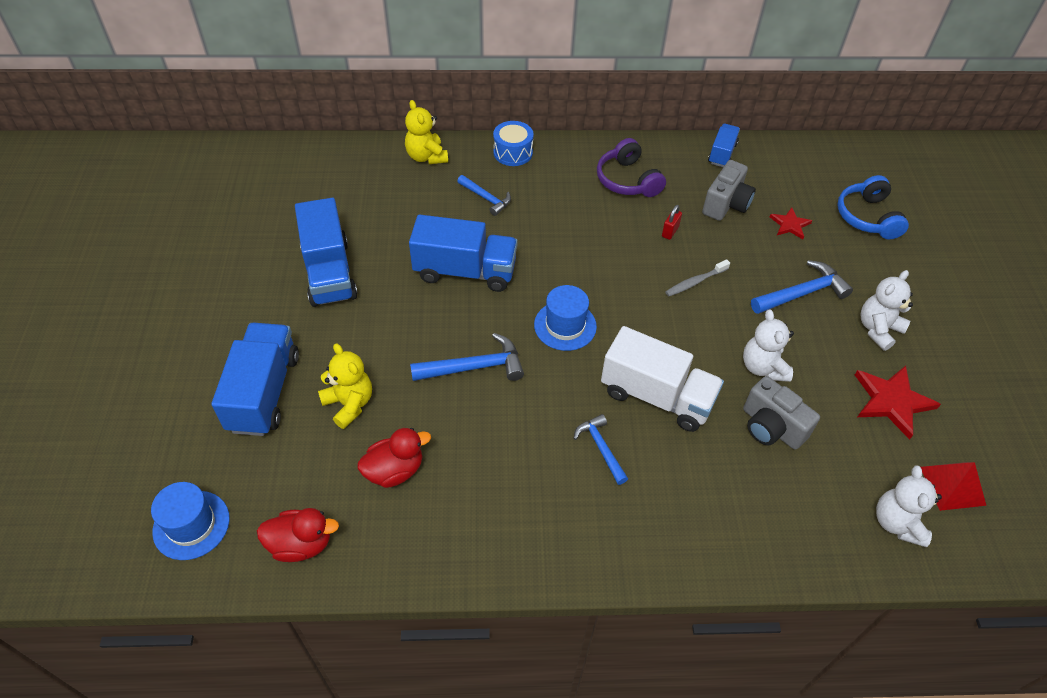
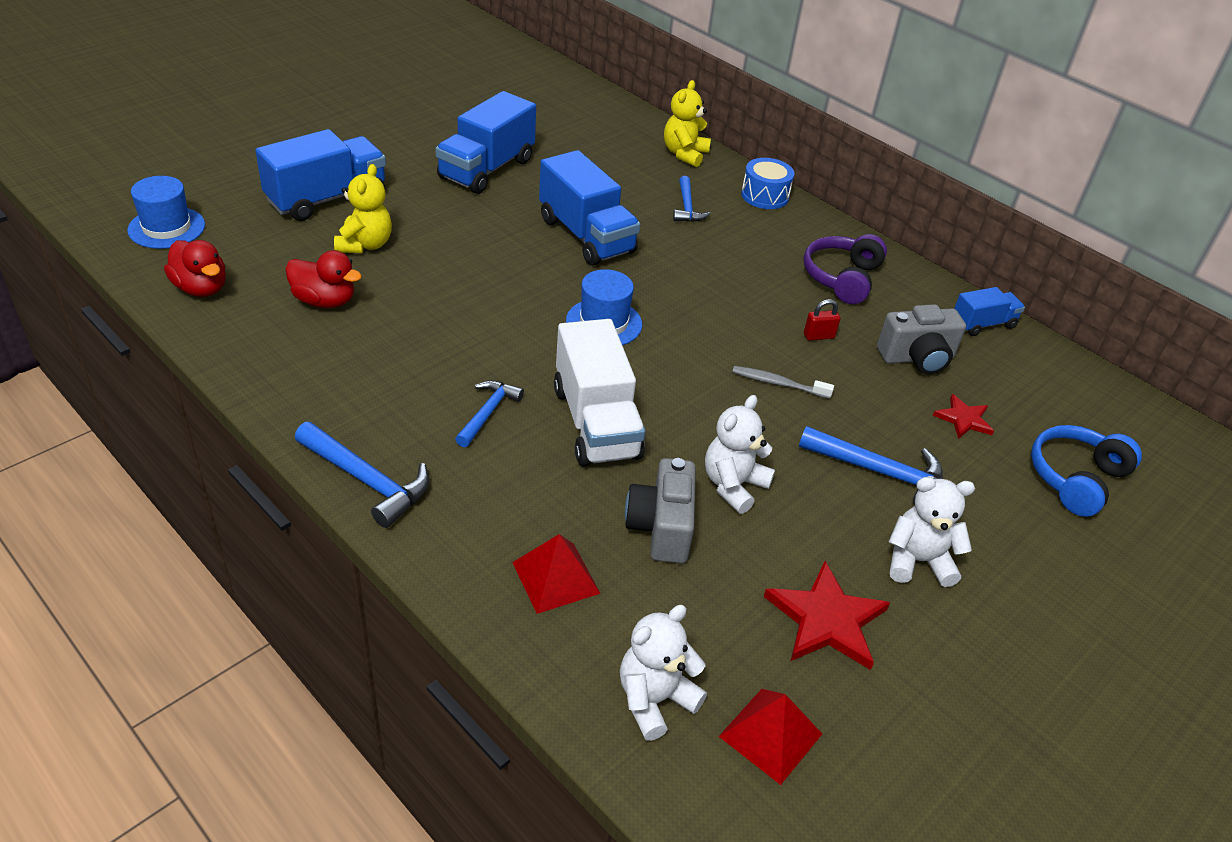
camera: 45 degrees right, 10 degrees down
blue hammer [410,333,524,381] -> blue hammer moved to [295,422,429,528]
none -> red pyramid [512,534,601,614]

